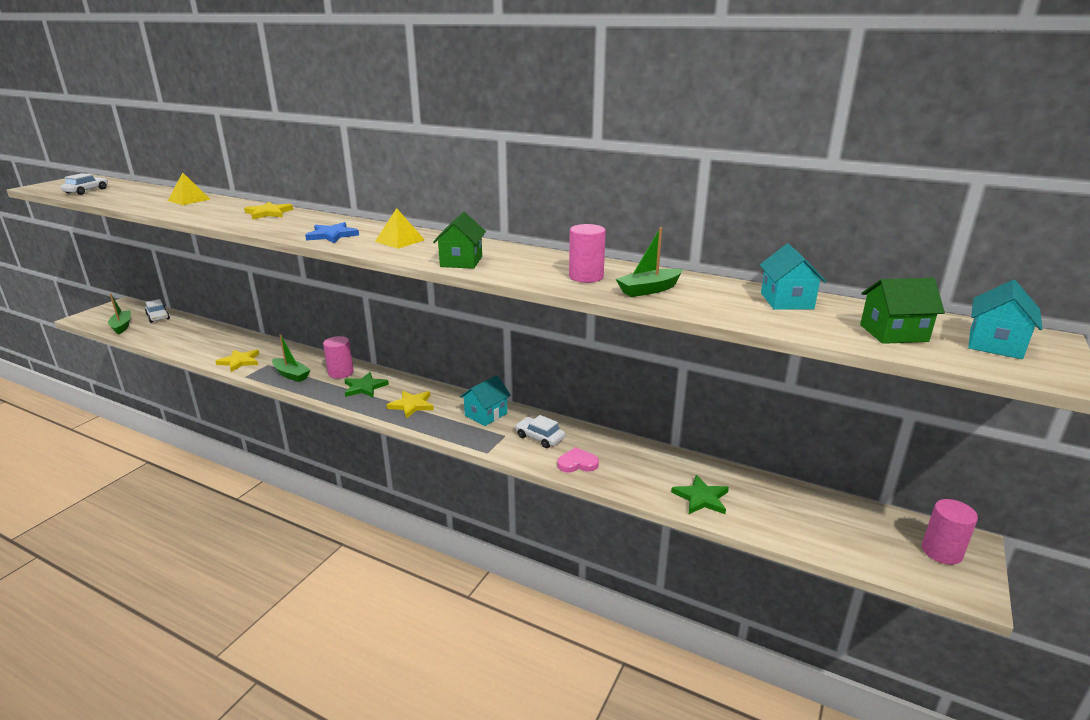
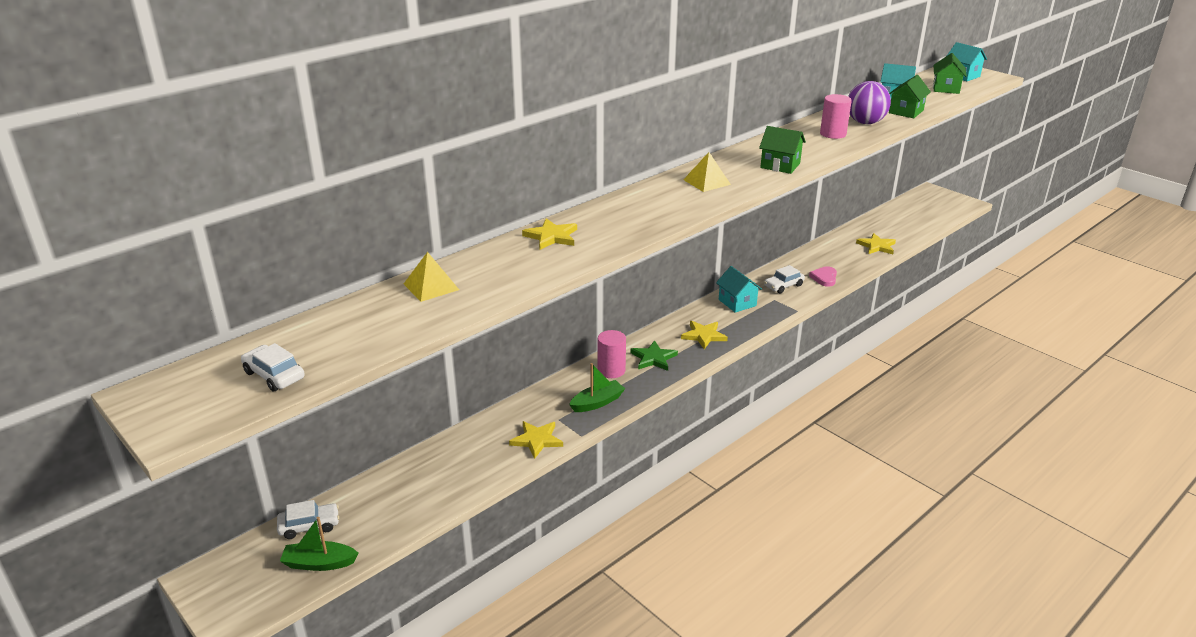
camera: 70 degrees left, 5 degrees up
blue star [305,222,359,243] -> none
green boat [616,227,683,297] -> purple ball [848,81,891,124]
green star [671,475,729,514] -> yellow star [856,233,896,254]
pink cylinder [922,499,978,565] -> none
none -> green house [889,75,931,118]

